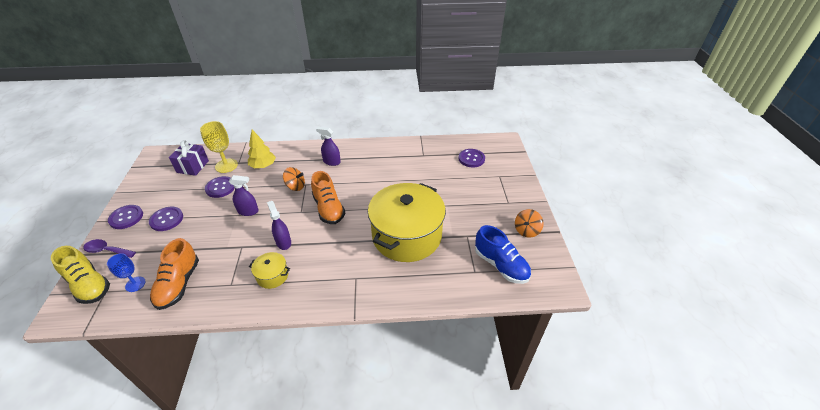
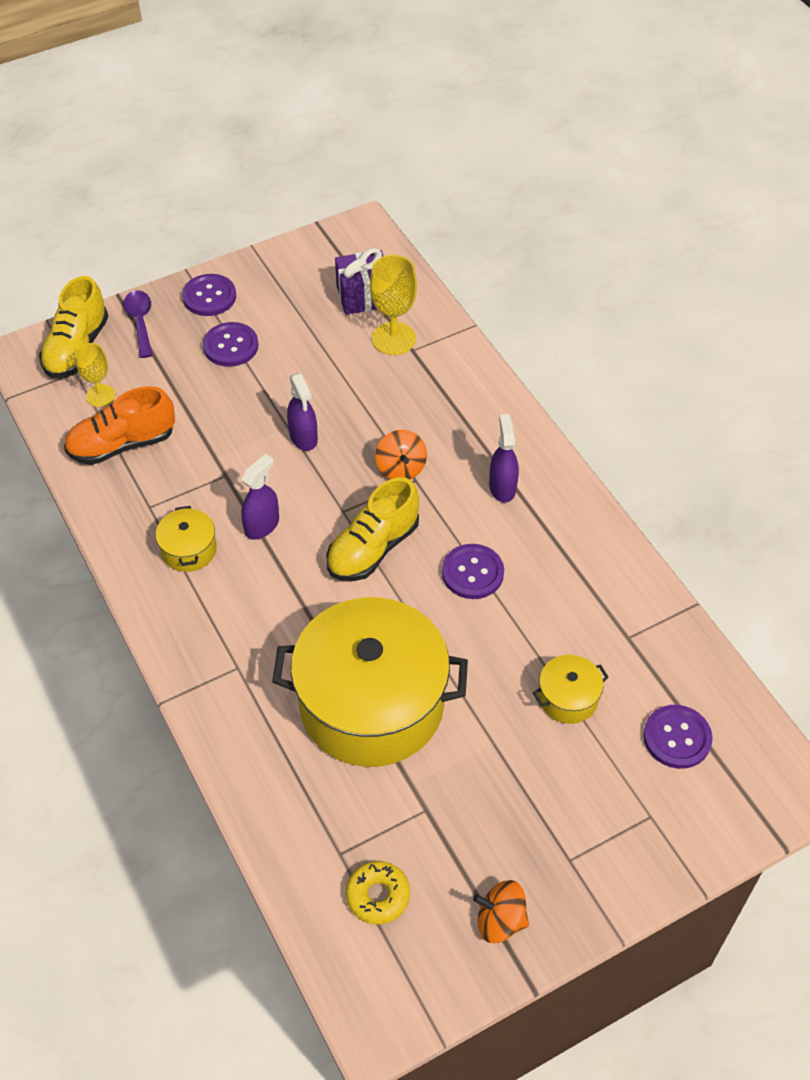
camera: 65 degrees right, 10 degrees up
blue goblet [107,253,146,292] -> yellow goblet [75,343,115,407]
purple button [205,176,235,198] -> purple button moved to [442,544,504,599]
yellow tree [248,130,276,168] -> none
orange shoe [311,171,345,224] -> yellow shoe [327,477,419,581]
blue shoe [475,225,531,284] -> yellow donut [346,861,410,924]
none -> yellow pot [533,655,609,724]

